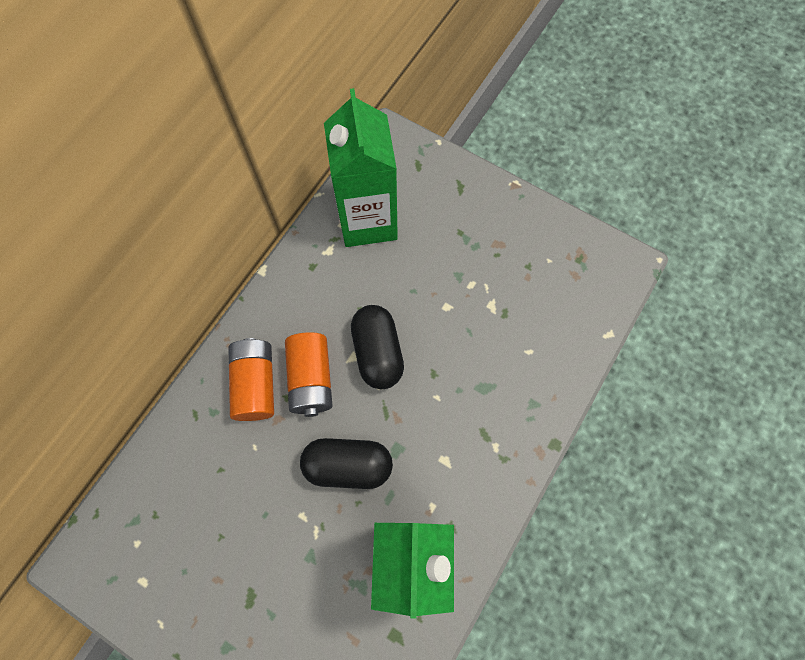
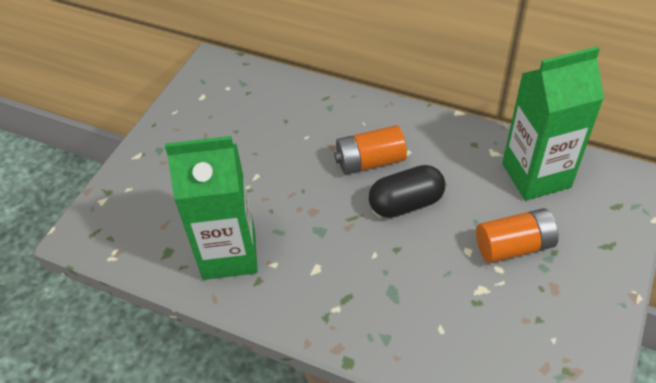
camera: 85 degrees right, 20 degrees down
orange battery [228,338,274,421] -> orange battery moved to [476,208,559,263]
black capsule [300,438,393,489] -> none

